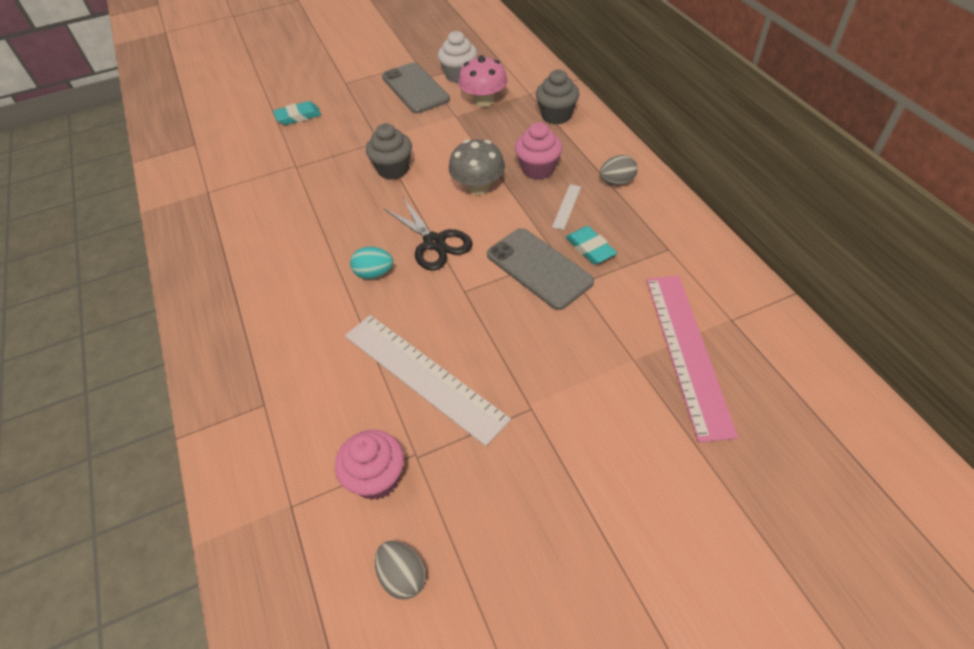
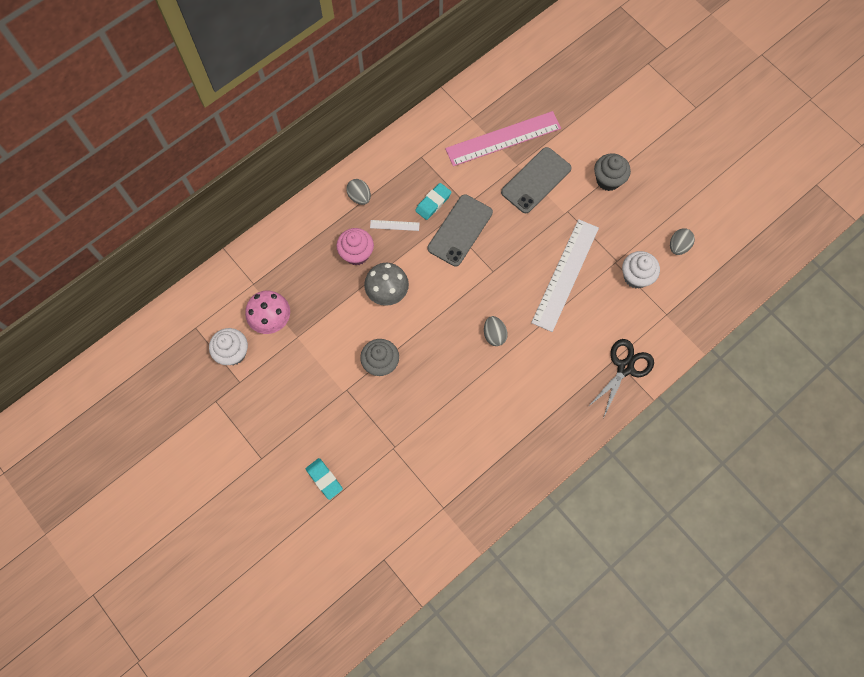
camera: 110 degrees left, 20 degrees up
pink cupcake [335,430,404,500] -> white cupcake [622,251,660,289]
turquoise egg [350,247,393,279] -> grey egg [484,316,508,346]
grey phone [382,63,450,114] -> grey phone moved to [501,147,572,213]
black scissors [383,198,472,271] -> black scissors moved to [588,339,654,418]
grey cupcake [536,70,579,125] -> grey cupcake moved to [594,153,631,191]

